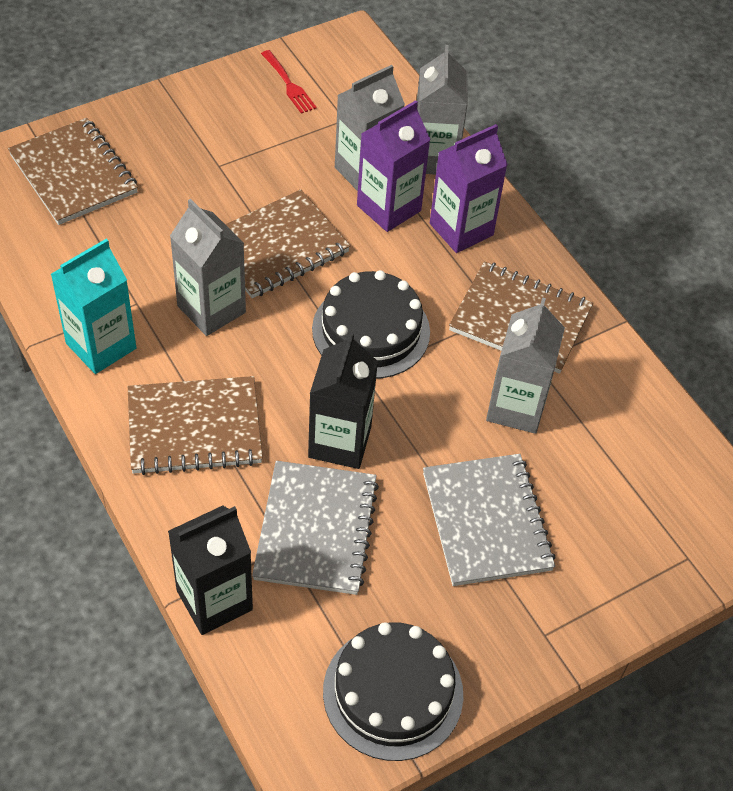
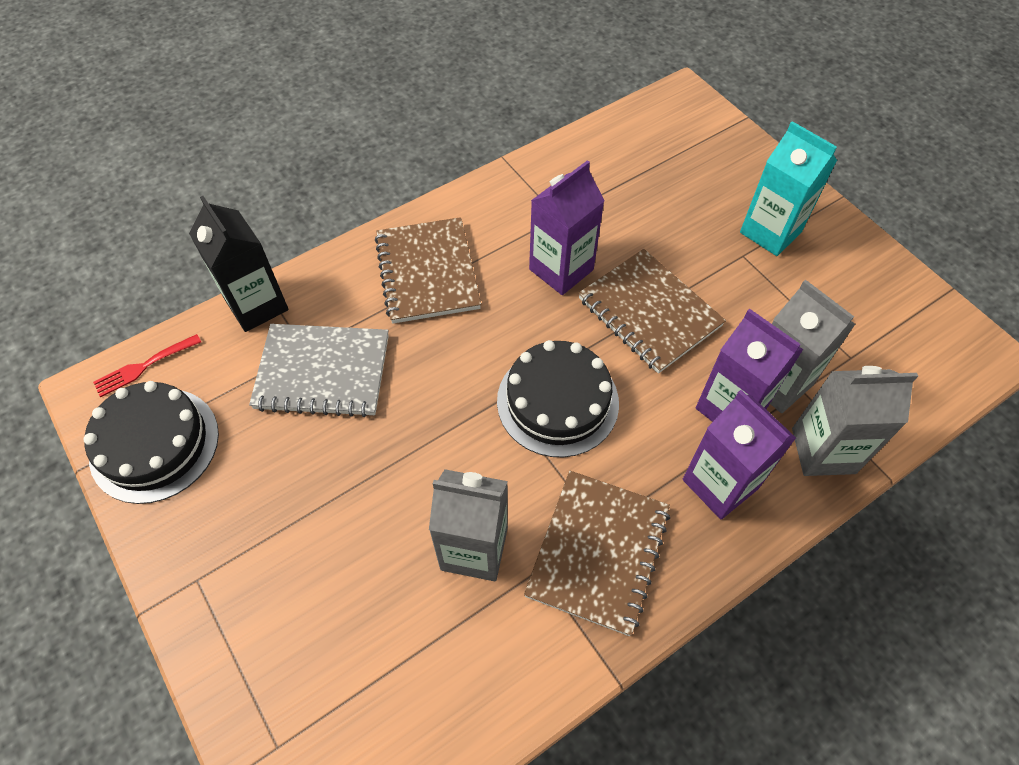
camera: 90 degrees right, 5 degrees up
brown notebook [8,118,138,225] -> none
turquoise carton [51,239,136,374] -> turquoise carton moved to [740,121,837,256]
grey carton [170,199,246,336] -> purple carton [529,160,604,295]
red fork [261,50,317,114] -> red fork moved to [93,334,201,397]
black carton [308,332,378,469] -> none
grey notebook [423,454,556,586] -> none

